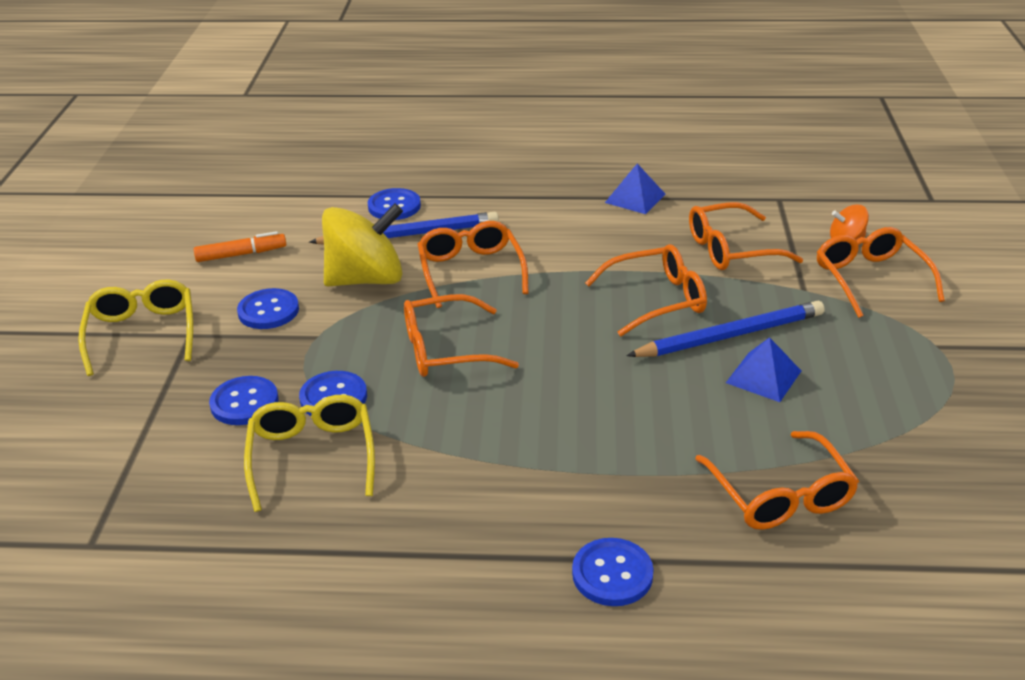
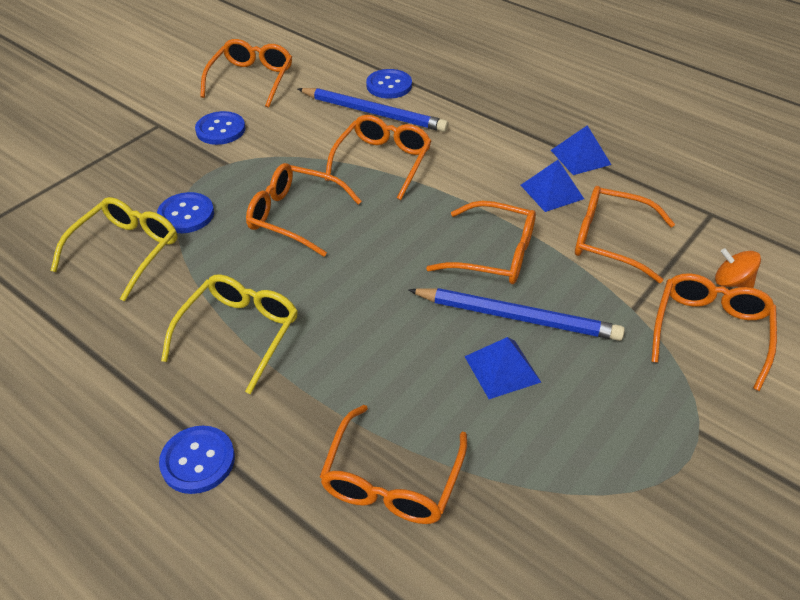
camera: 35 degrees right, 10 degrees up
yellow glasses [78,280,193,376] -> yellow glasses moved to [161,274,298,394]
orange marker [194,231,286,262] -> orange glasses [200,39,292,108]
blue button [209,376,279,425] -> none
yellow spinning top [322,203,403,286] -> none
none -> blue pyramid [521,160,584,212]

